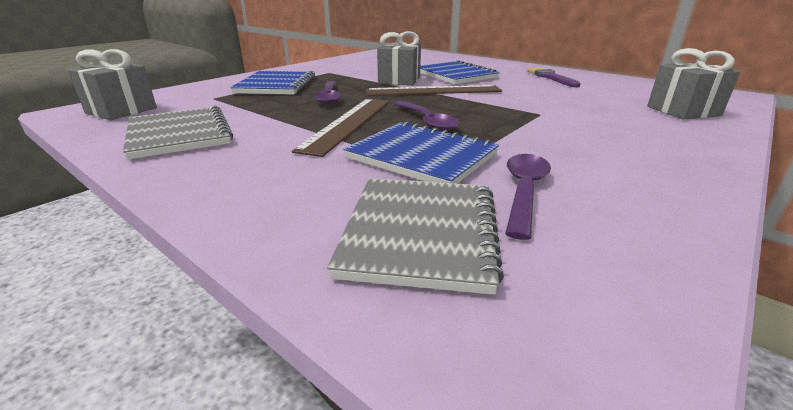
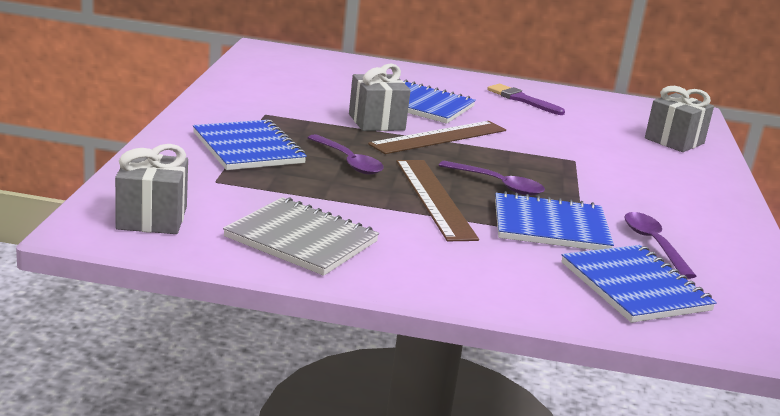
camera: 35 degrees left, 5 degrees down
grey notebook [327,178,504,295] -> blue notebook [561,245,717,323]

